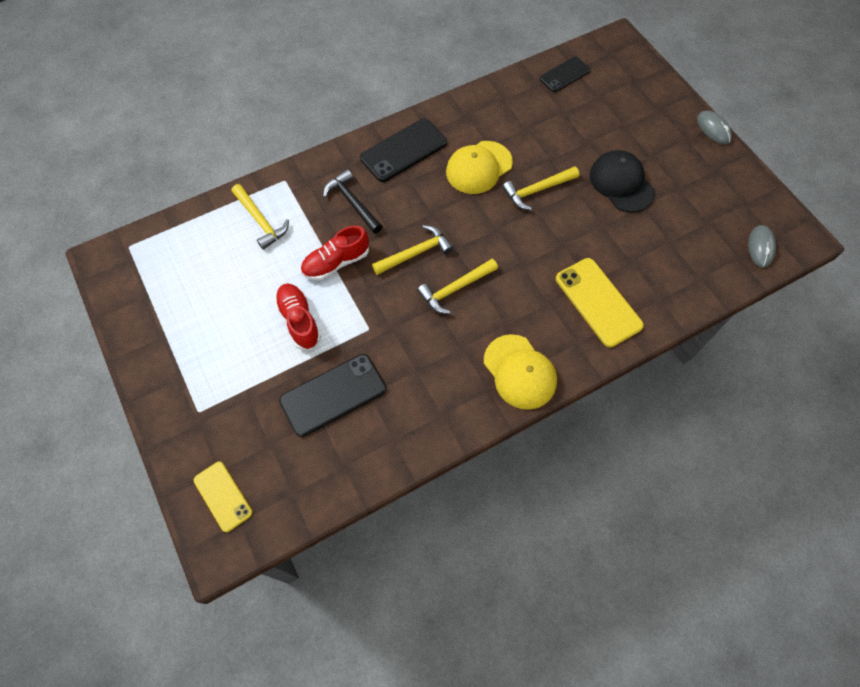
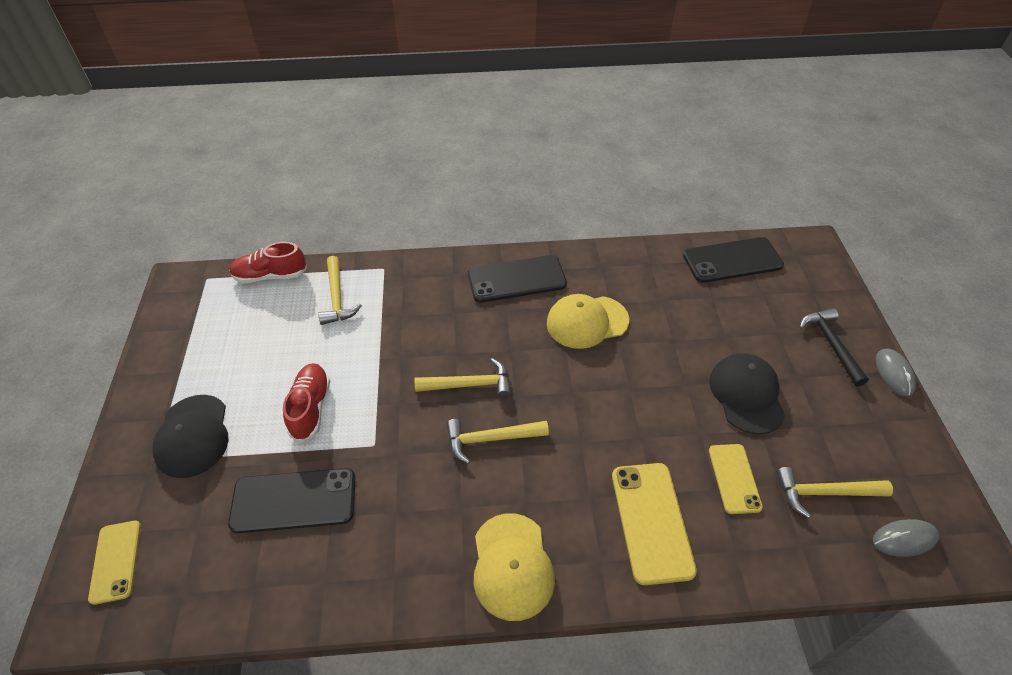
camera: 25 degrees right, 15 degrees down
red shoe [301,226,369,280] -> red shoe moved to [229,242,307,283]
black hammer [323,169,383,234] -> black hammer moved to [799,308,869,387]
yellow hammer [502,166,579,210] -> yellow hammer moved to [777,467,893,518]
black phone [540,56,590,92] -> black phone [683,237,784,283], size x1.58
grey mouse [748,225,776,268] -> grey mouse turned 45 degrees clockwise [873,519,939,557]
none -> black cap [152,395,229,478]
none -> yellow phone [709,444,763,514]

